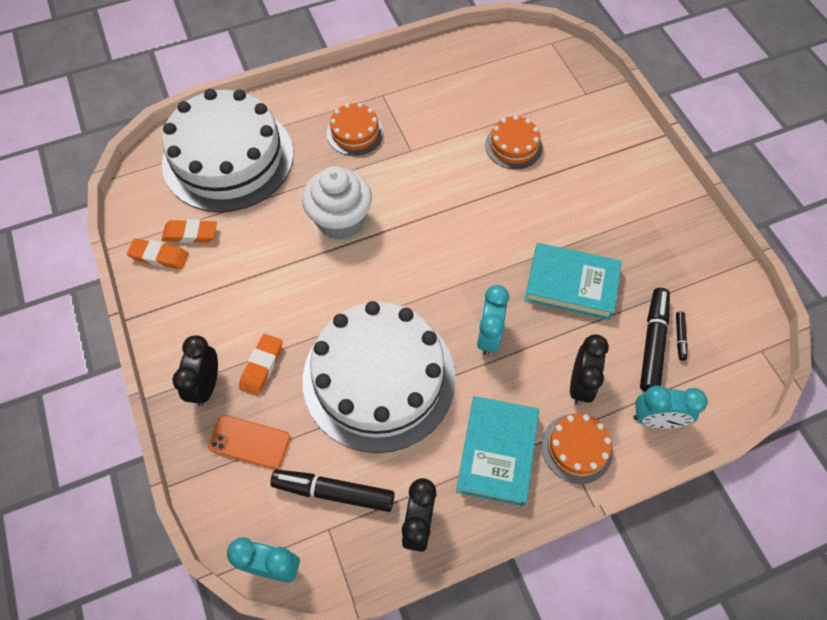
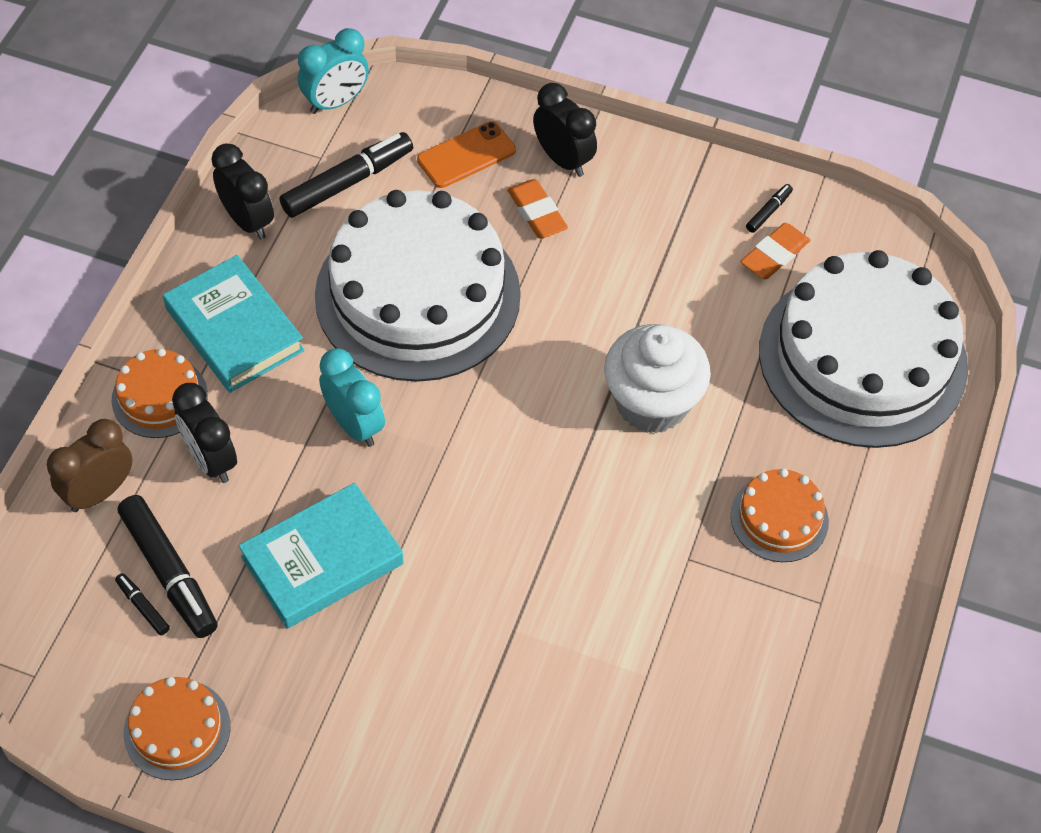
camera: 130 degrees right, 5 degrees down
orange eraser [127,238,189,269] -> black marker [746,184,793,233]
orange cake [485,115,543,169] -> orange cake moved to [124,677,230,780]
turquoise clock [633,385,708,429] -> brown clock [47,419,133,512]

